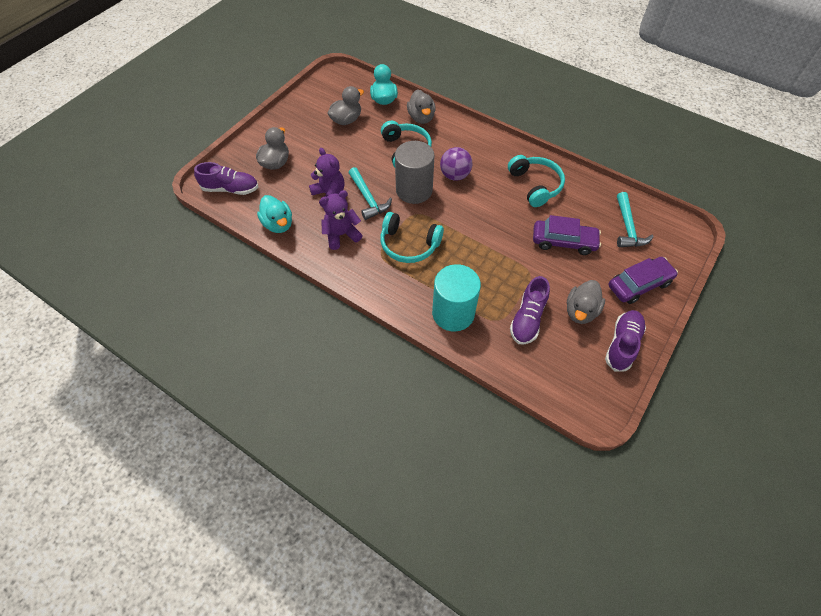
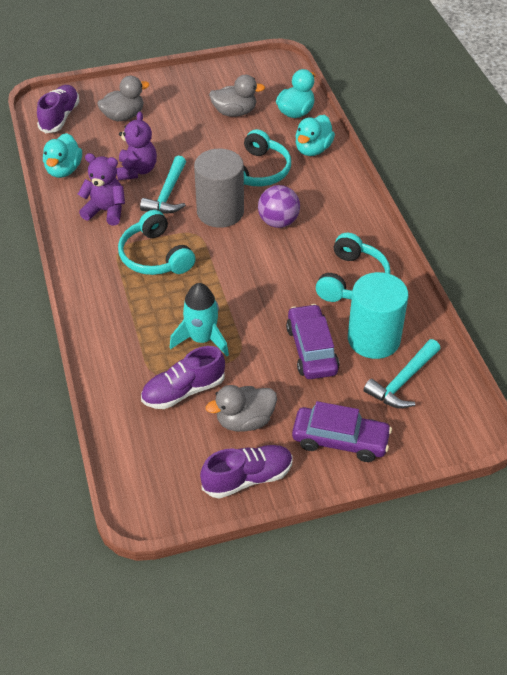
camera: 40 degrees right, 10 degrees down
purple shoe [194,162,258,195] -> purple shoe turned 120 degrees counterclockwise [37,85,80,133]
grey duck [407,89,436,124] -> turquoise duck [295,115,335,156]
turquoise cylinder [432,264,481,332] -> turquoise cylinder moved to [348,272,409,359]
purple car [533,215,601,255] -> purple car turned 150 degrees counterclockwise [286,304,339,379]
none -> turquoise rocket [170,283,229,356]

